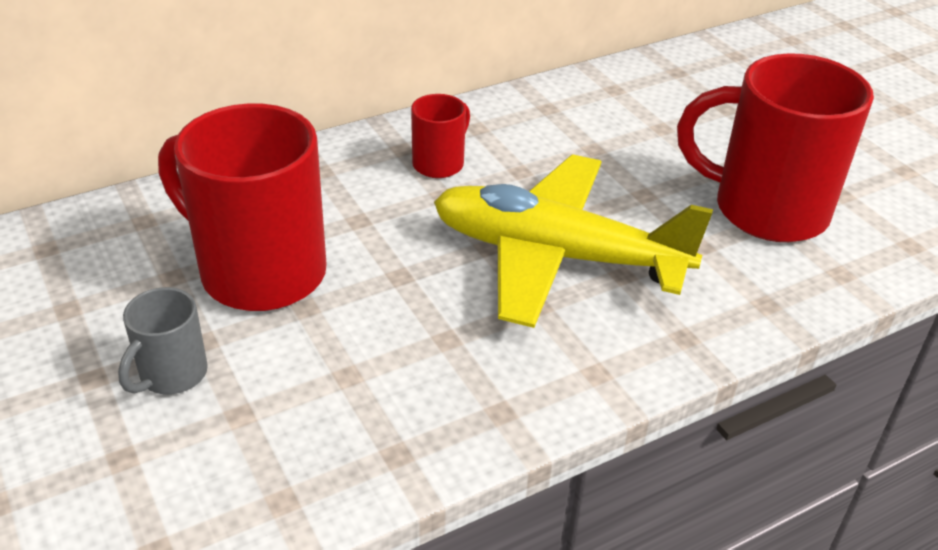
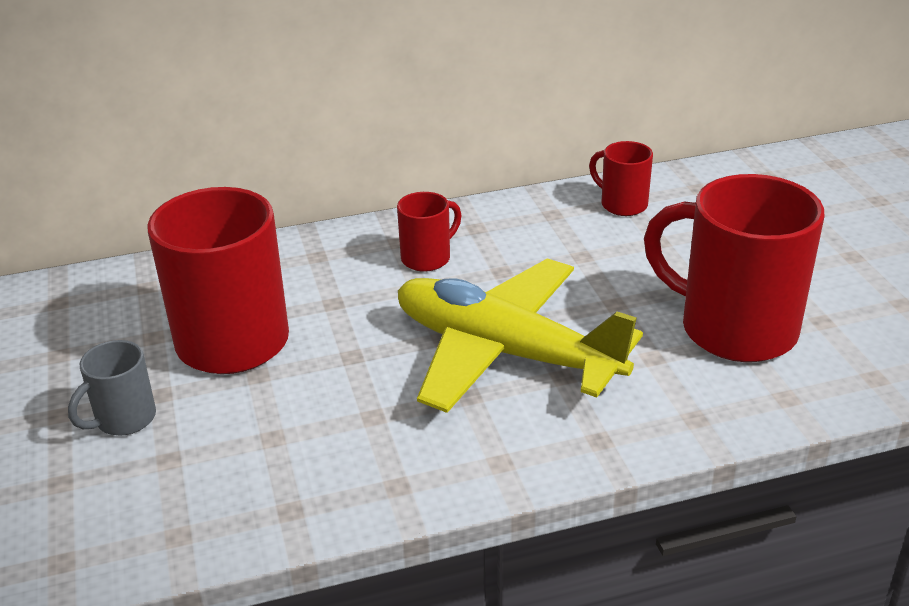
camera: 15 degrees right, 5 degrees down
none -> red mug [589,141,653,216]

